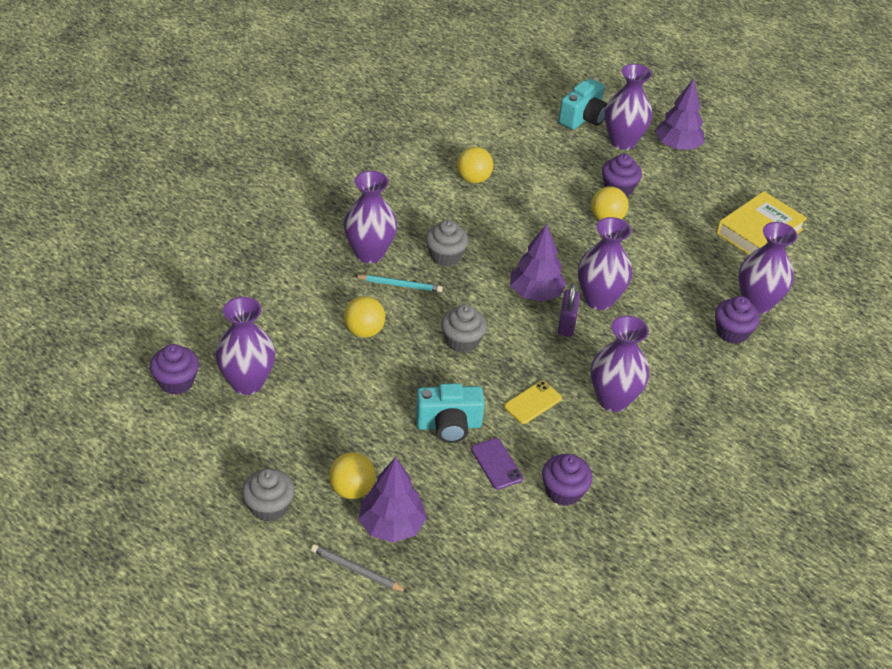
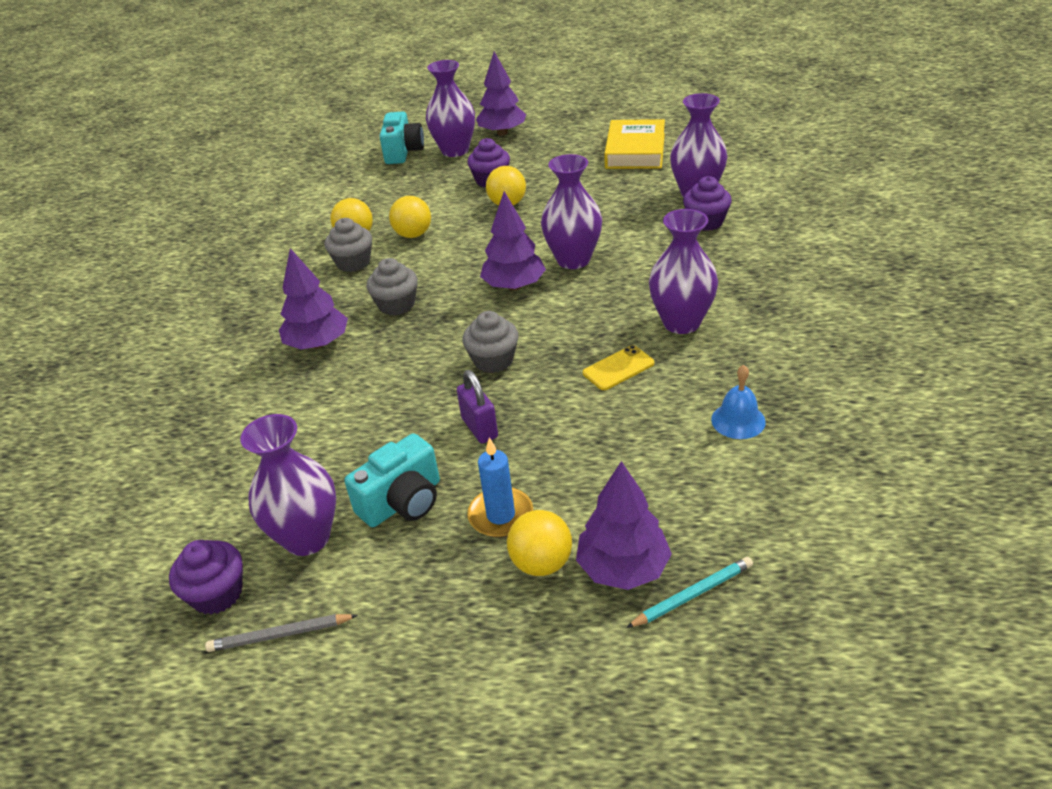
camera: 30 degrees left, 5 degrees down
grey cupcake [242,468,295,522] -> grey cupcake moved to [325,218,372,272]
grey pencil [311,544,408,592] -> grey pencil moved to [205,614,358,652]
purple vase [344,171,397,263] -> purple tree [279,248,348,350]
yellow ball [344,296,385,338] -> yellow ball moved to [389,196,431,238]
turquoise pencil [355,275,443,292] -> turquoise pencil moved to [626,557,753,628]
turquoise camera [415,383,485,443] -> turquoise camera moved to [344,433,440,527]
purple phone [471,438,523,490] -> none
yellow phone [504,381,562,424] -> yellow phone turned 45 degrees clockwise [583,345,654,390]
purple cupcake [542,454,593,506] -> blue bell [711,365,766,439]
purple padlock [558,283,580,337] -> purple padlock moved to [457,370,498,444]
none -> blue candle [467,437,533,537]

